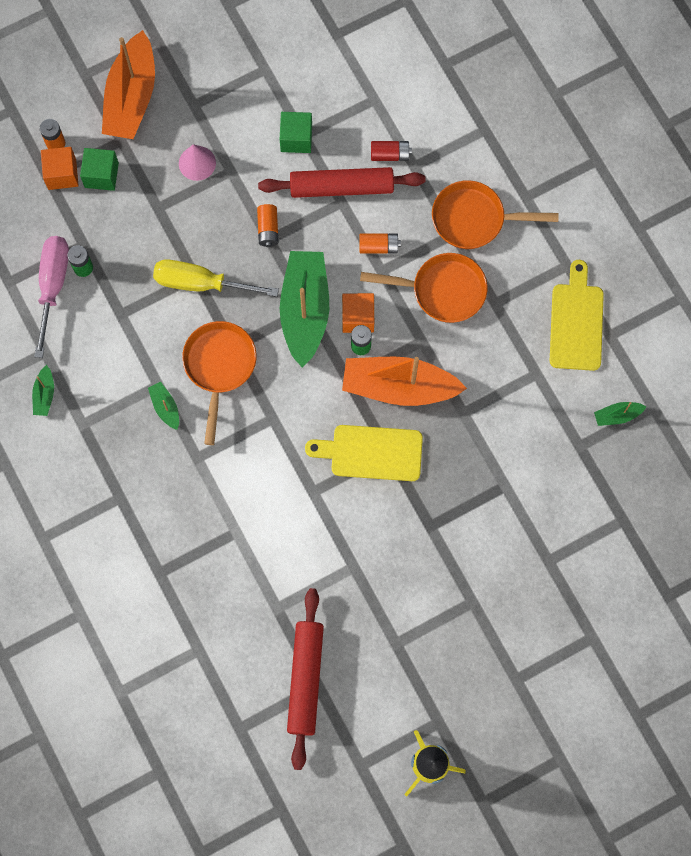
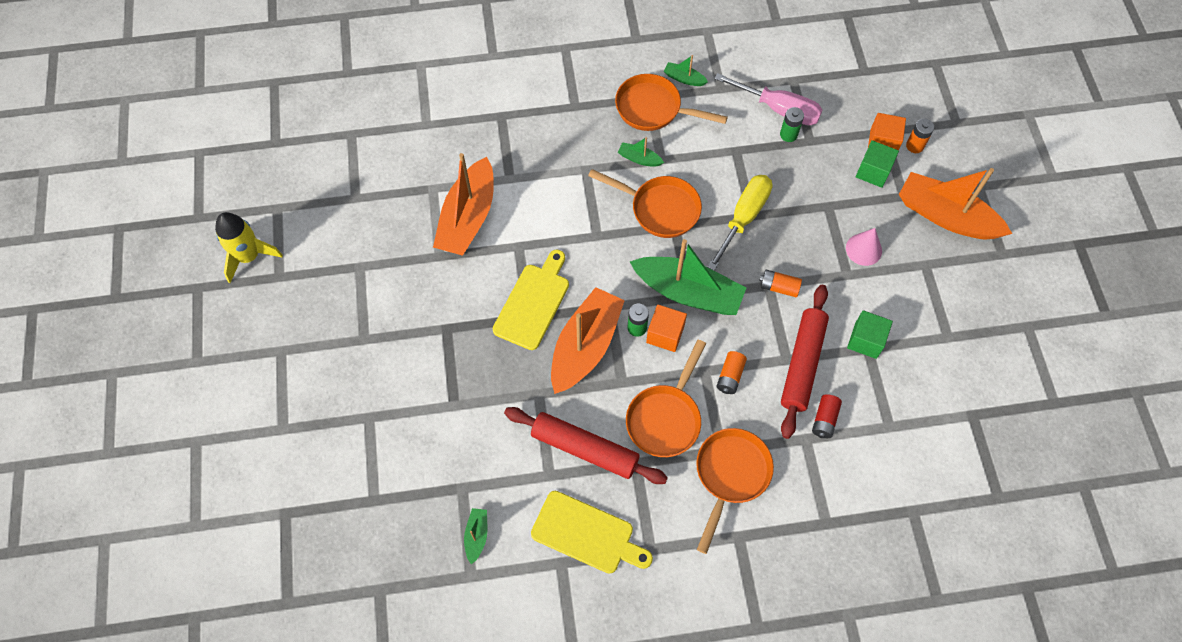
camera: 110 degrees right, 10 degrees down
green boat [148,382,179,430] -> green boat turned 150 degrees counterclockwise [618,137,664,167]
red rolling pin [287,588,324,770] -> red rolling pin moved to [504,407,668,484]
none -> orange boat [433,153,494,256]
none -> orange pan [615,74,728,131]

